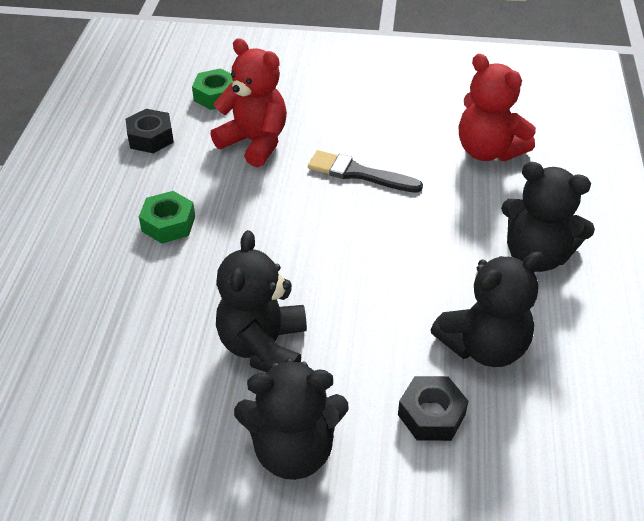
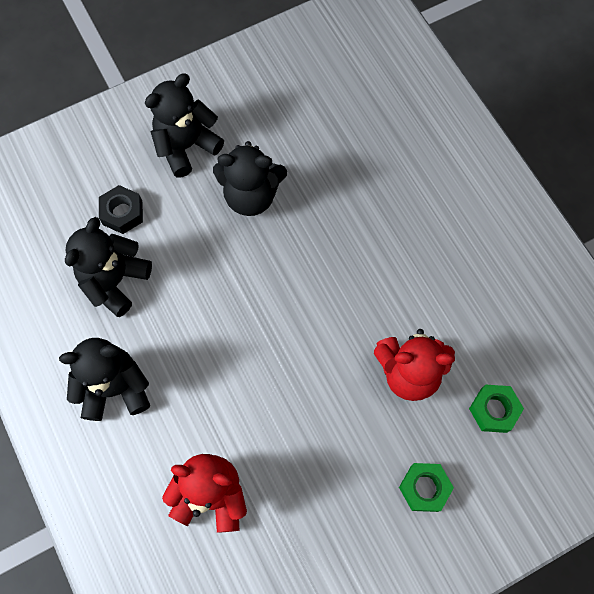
camera: 145 degrees right, 25 degrees up
black nut [126,109,174,153] -> none
green nut [139,191,195,243] -> green nut moved to [399,463,454,512]
black teddy bear [216,230,307,372] -> black teddy bear turned 120 degrees clockwise [213,141,287,216]
black brush [308,150,423,193] -> none

